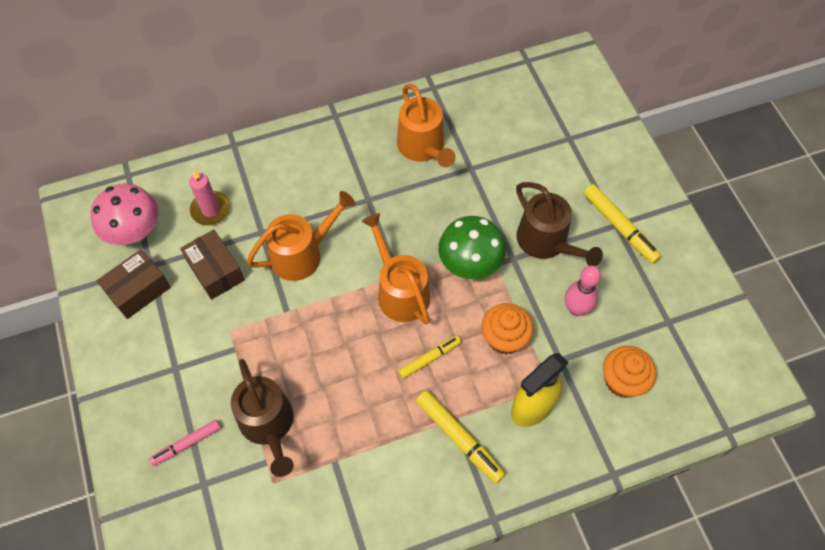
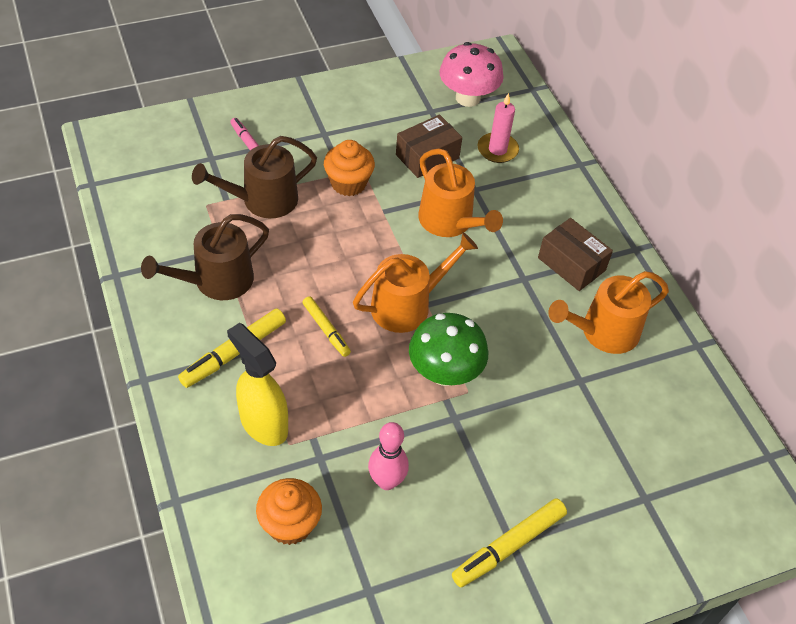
camera: 85 degrees right, 10 degrees down
brown box [96,249,171,319] -> brown box moved to [538,218,613,291]
orange cupcake [482,303,533,354] -> orange cupcake moved to [324,140,375,196]
brown watering can [516,182,603,266] -> brown watering can moved to [141,214,269,300]

